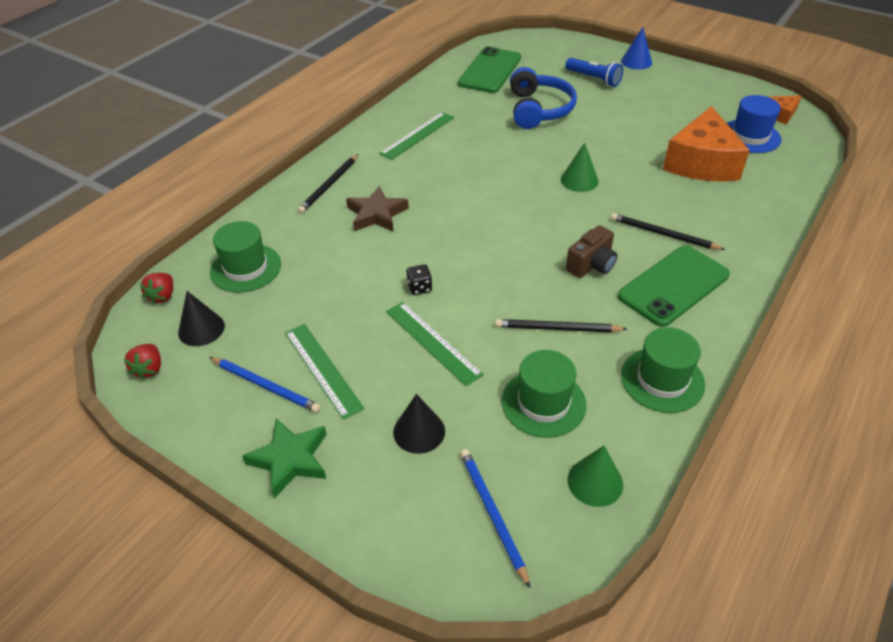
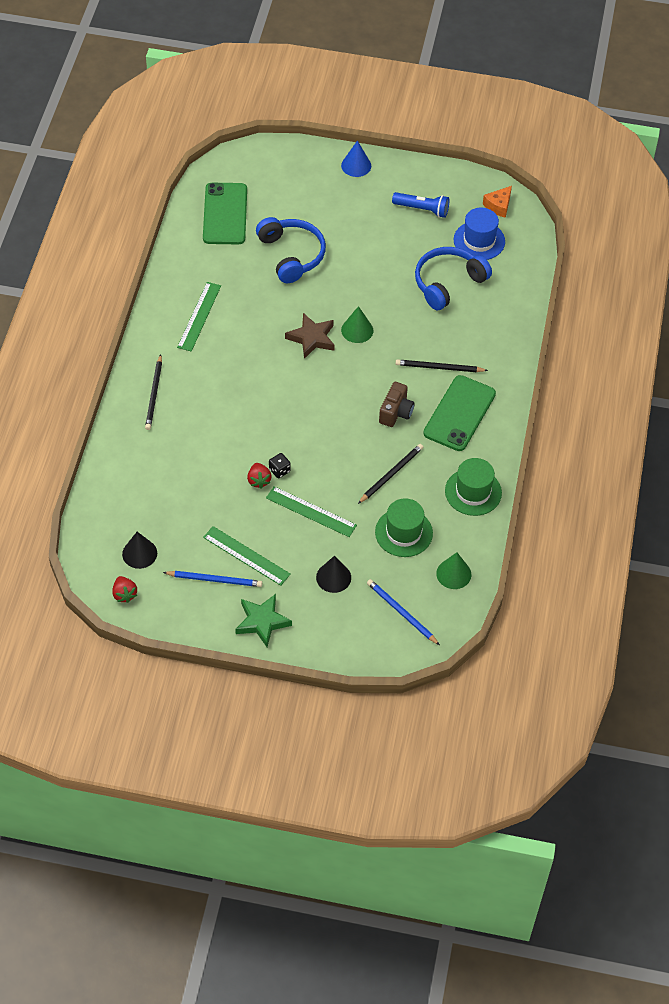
camera: 25 degrees left, 10 degrees up
red strawberry [140,273,173,305] -> red strawberry moved to [247,463,272,489]
green hat [210,221,281,293] -> none
brown star [346,186,409,232] -> brown star moved to [285,313,334,359]
black pencil [495,319,627,332] -> black pencil turned 150 degrees clockwise [358,444,423,504]
blue flashlight [565,58,623,87] -> blue flashlight moved to [392,192,449,218]
orange cheese [663,106,750,181] -> blue headphones [415,247,492,311]

